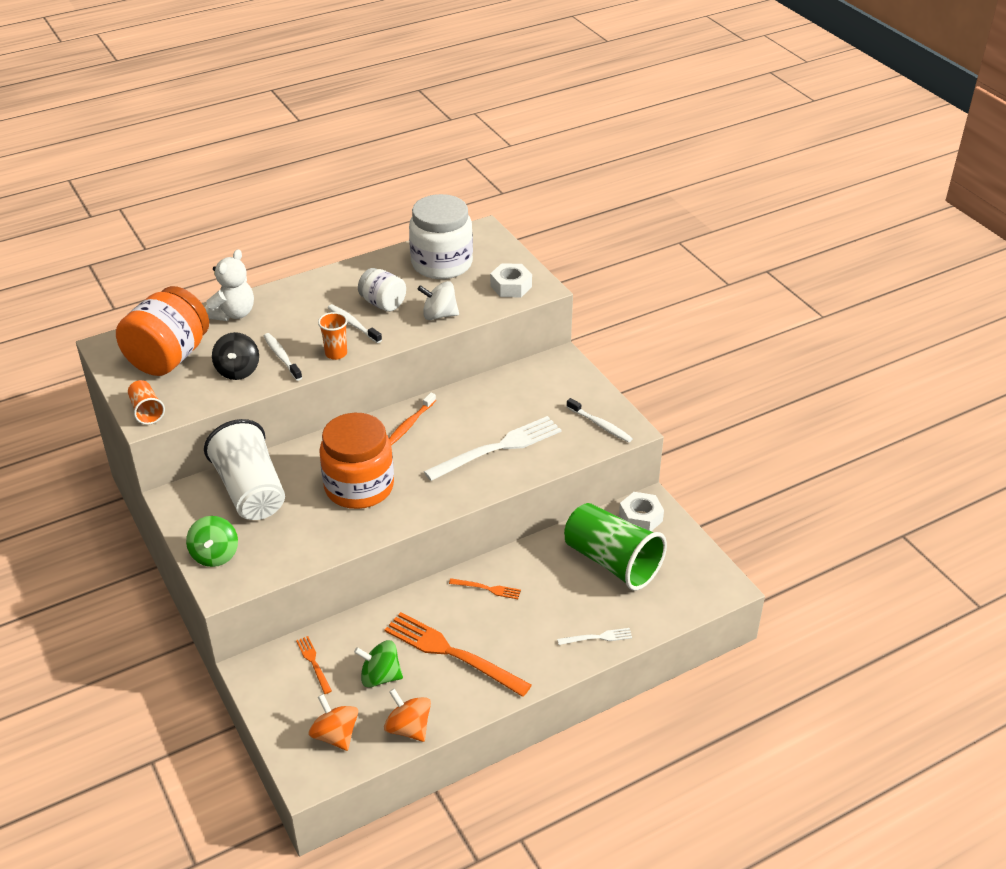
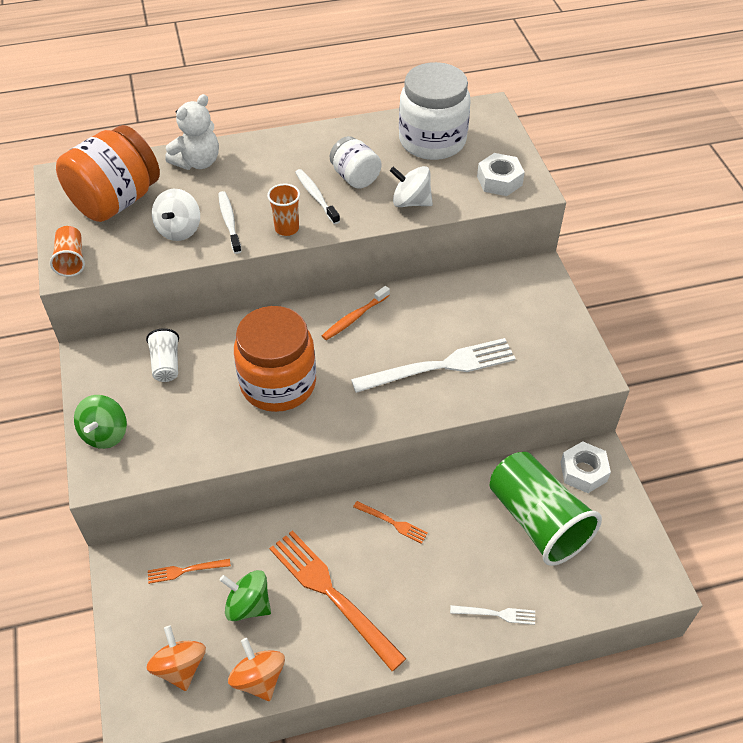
camera: 15 degrees right, 10 degrees up
white cup [204,419,285,520] -> white cup [146,328,179,382], size x0.48
black spinning top [212,332,259,380] -> white spinning top [152,189,200,241]
orange fork [296,636,332,694] -> orange fork turned 90 degrees counterclockwise [148,559,231,584]
white toothbrush [567,398,633,443] -> none

